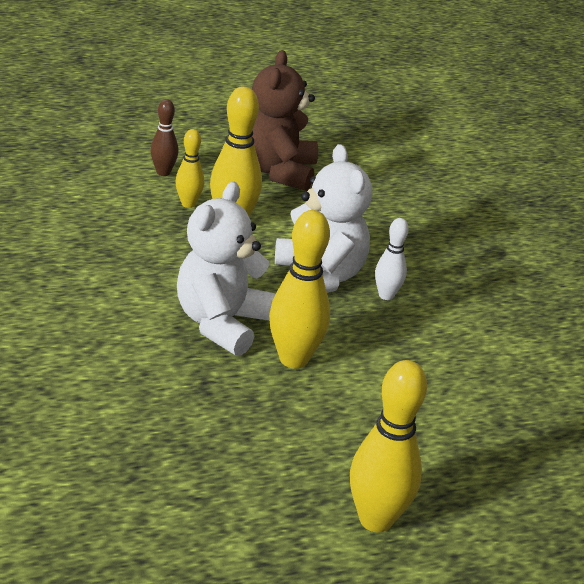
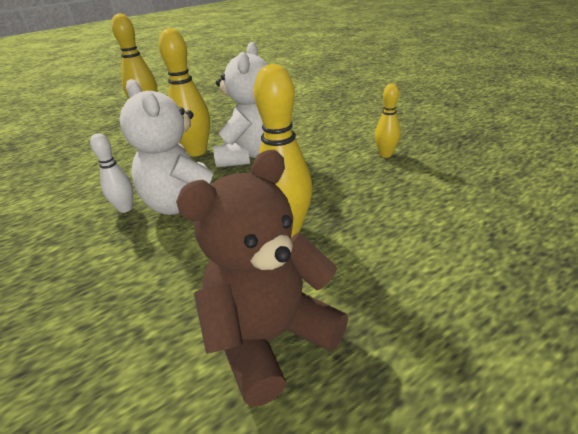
camera: 170 degrees right, 0 degrees up
brown bowling pin [151,99,179,176] -> none
yellow bowling pin [175,129,204,208] -> yellow bowling pin moved to [375,83,400,158]
brown teddy bear [252,50,318,191] -> brown teddy bear turned 120 degrees counterclockwise [176,150,348,406]

